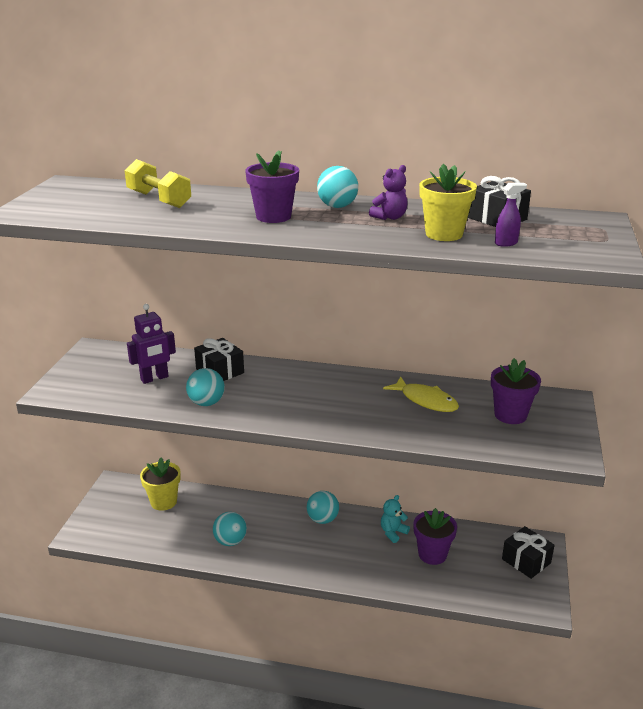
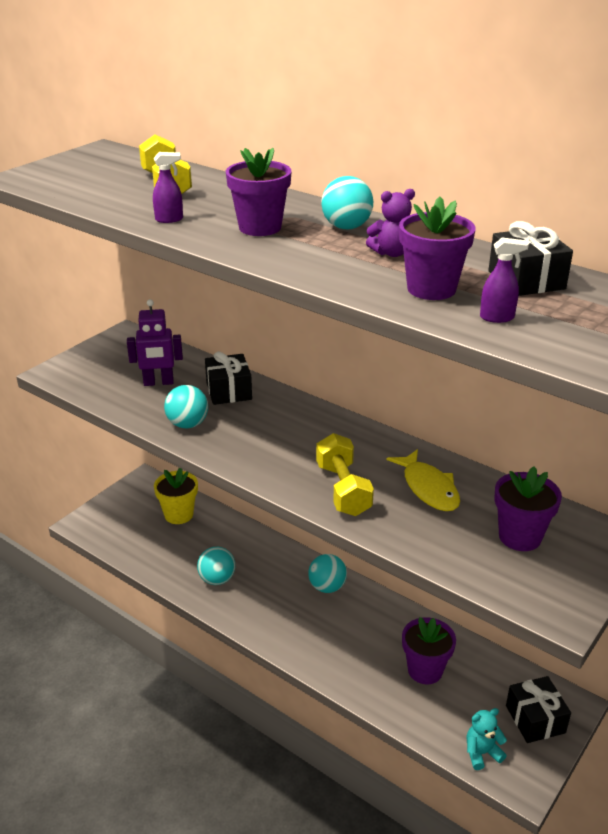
camera: 25 degrees right, 5 degrees up
turquoise teddy bear [381,495,410,543] -> turquoise teddy bear moved to [467,708,507,770]
yellow flower pot [419,164,477,241] -> purple flower pot [399,197,476,300]
none -> purple spray bottle [153,152,183,223]
none -> yellow dumbbell [316,433,374,516]

